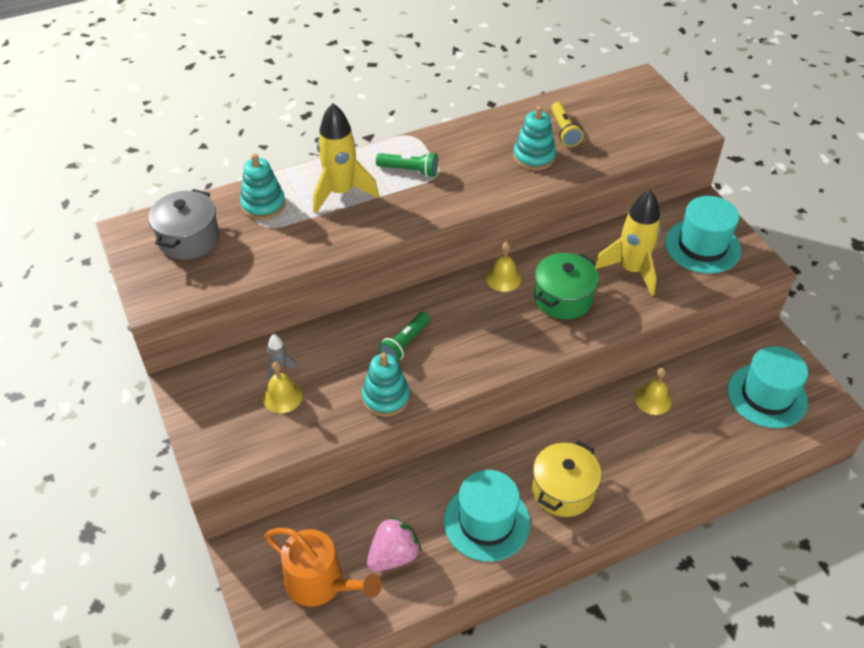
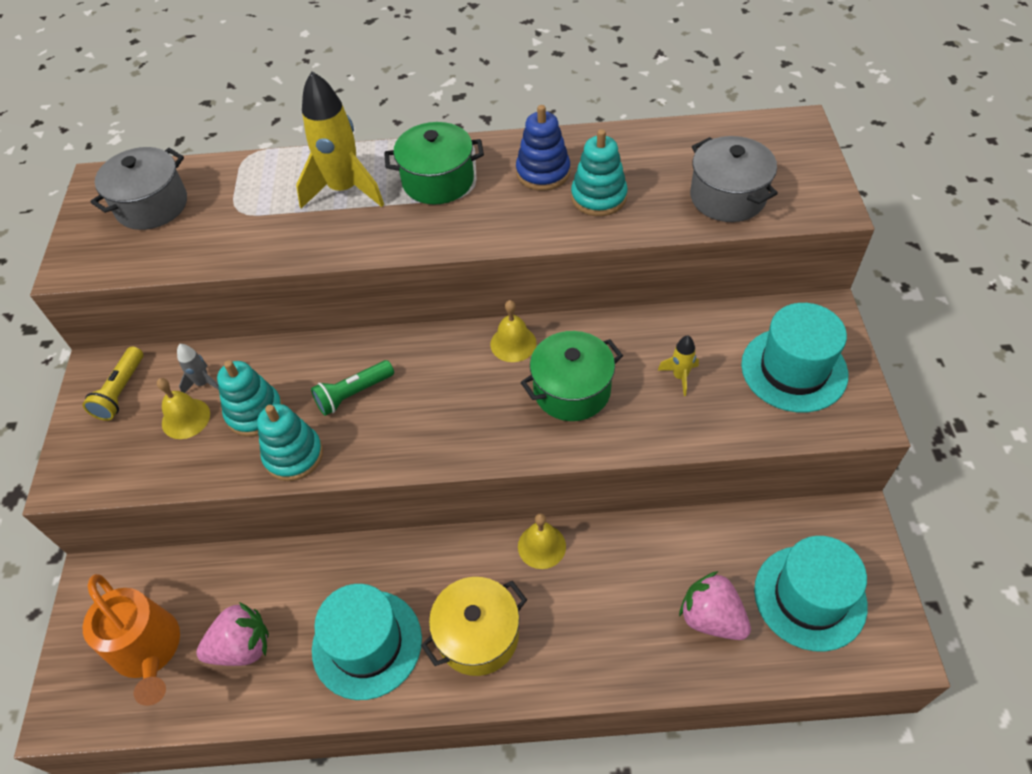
camera: 25 degrees right, 5 degrees up
turquoise stacking toy [240,153,285,220] -> turquoise stacking toy moved to [217,360,283,437]
green flashlight [376,152,438,177] -> green pot [384,122,484,205]
yellow flashlight [551,102,584,147] -> yellow flashlight moved to [83,347,143,421]
yellow rocket [594,190,661,296] -> yellow rocket [658,335,699,396], size x0.46
yellow bell [635,368,672,415] -> yellow bell moved to [518,513,566,569]
none -> blue stacking toy [516,105,570,191]
none -> pink strawberry [679,571,751,640]
none -> grey pot [690,136,778,222]

